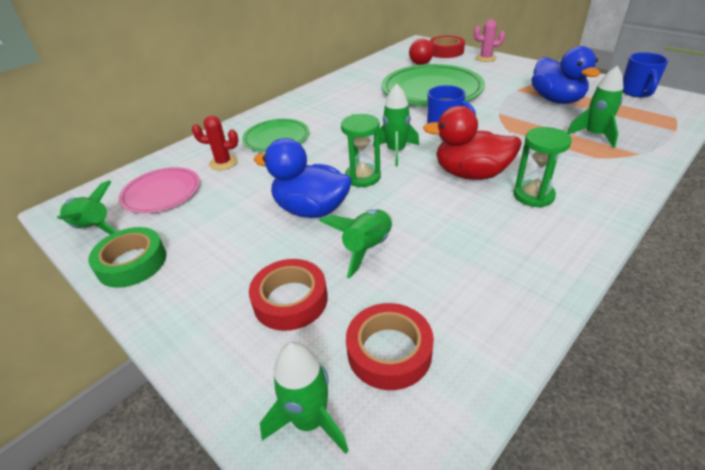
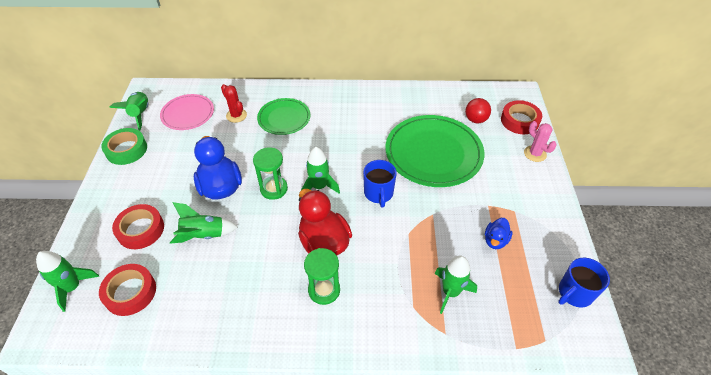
camera: 45 degrees right, 10 degrees up
blue duck [531,46,600,104] -> blue duck [485,218,513,249], size x0.53

